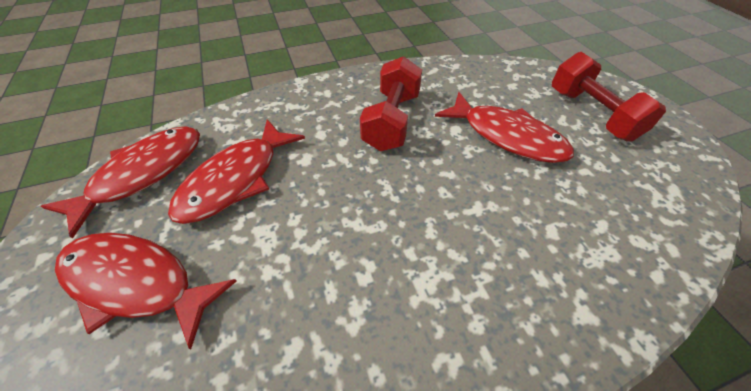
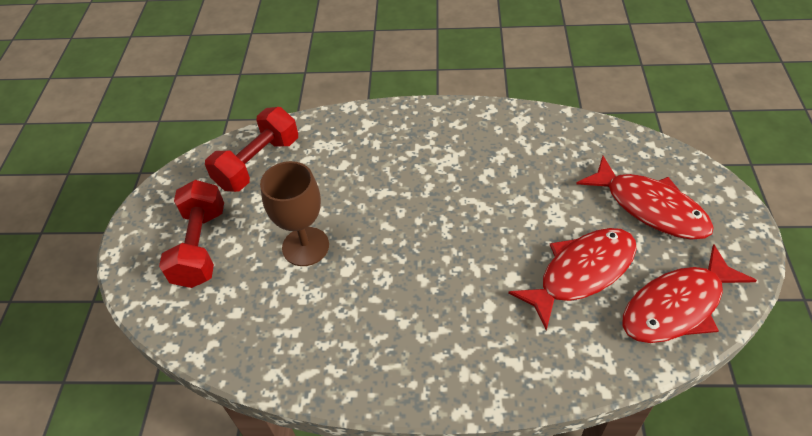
camera: 155 degrees left, 0 degrees up
red dumbbell [360,56,422,151] -> red dumbbell moved to [205,107,298,192]
red fish [435,92,574,163] -> brown goblet [260,161,329,266]

